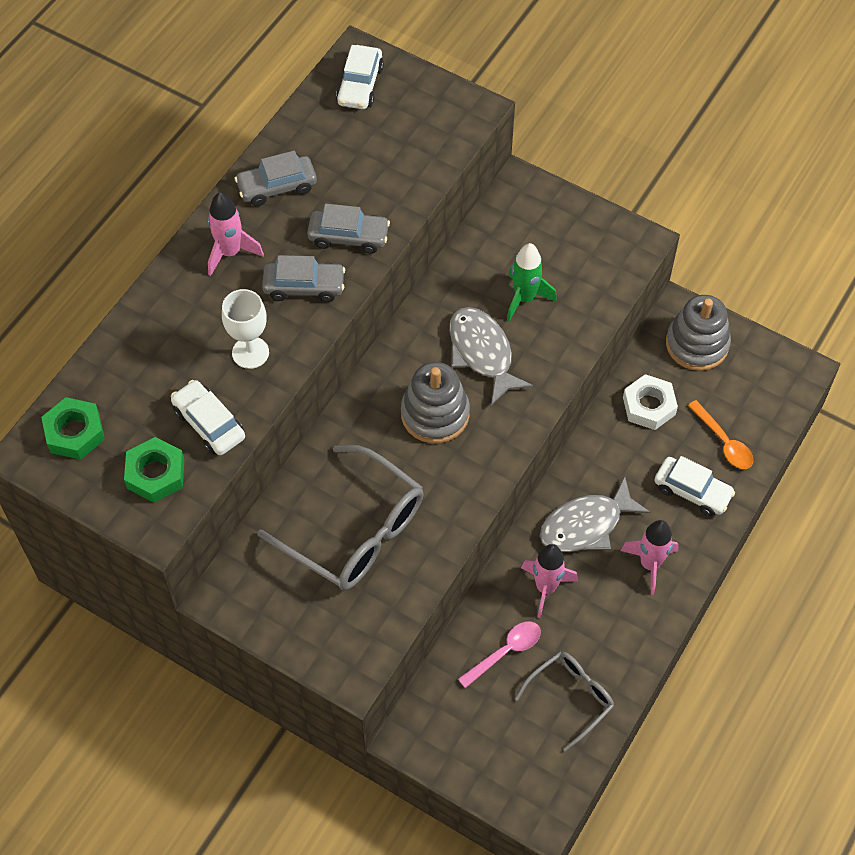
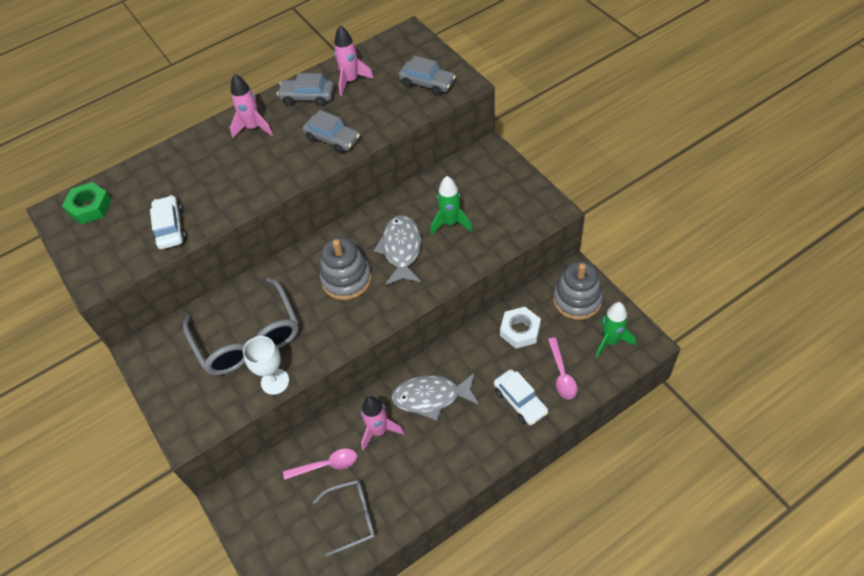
camera: 30 degrees right, 5 degrees down
green nut [124,437,184,503] -> none
white goblet [222,289,269,369] -> white goblet moved to [243,336,289,395]
grey car [262,255,345,302] -> grey car moved to [399,56,456,96]
white car [336,45,384,109] -> none
pink rocket [620,520,679,595] -> pink rocket moved to [334,25,374,96]
orange spoon [688,400,753,469] -> pink spoon [548,337,577,399]
none -> green rocket [596,302,635,358]

